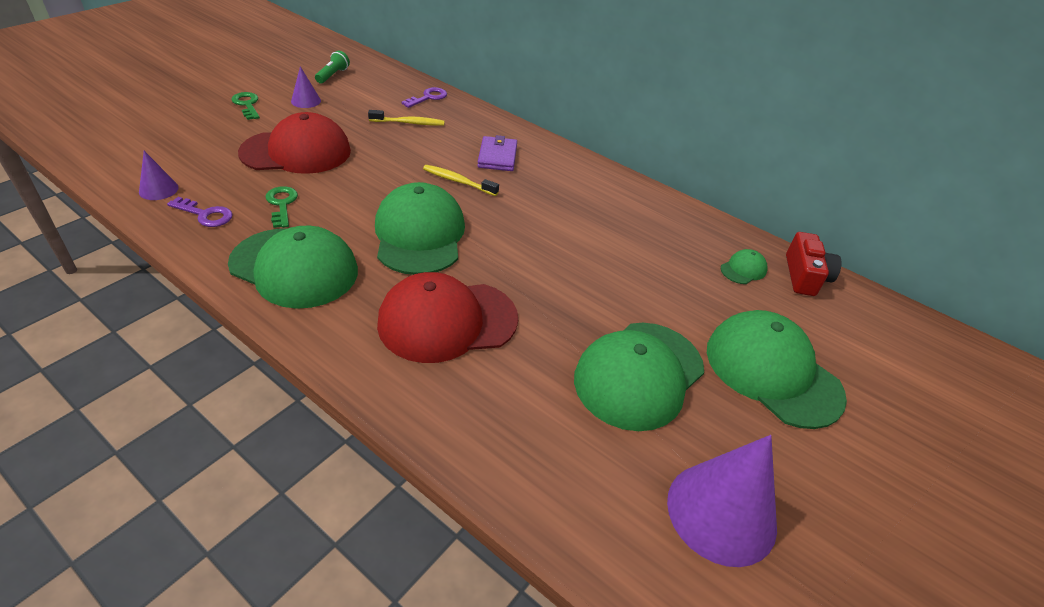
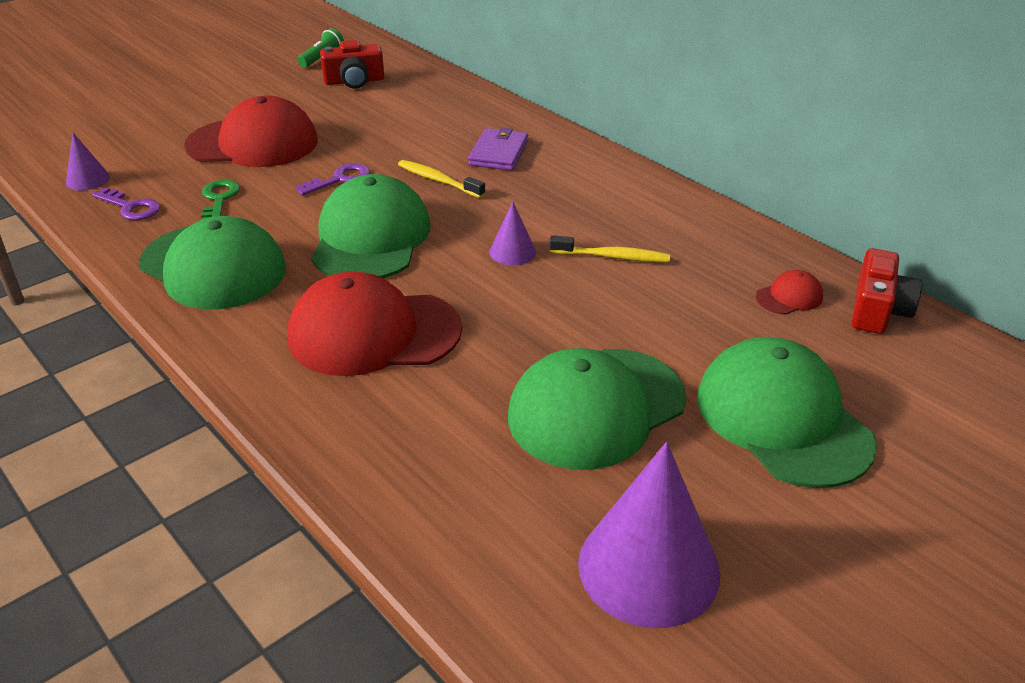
camera: 15 degrees right, 5 degrees down
green key [231,92,260,120] -> none
purple cone [291,66,321,108] -> purple cone moved to [489,202,536,265]
yellow toothbrush [368,110,444,126] -> yellow toothbrush moved to [550,235,670,263]
purple key [402,87,447,108] -> purple key moved to [295,163,370,196]
green cap [721,249,768,284] -> red cap [756,270,823,314]
none -> red camera [320,40,384,89]

